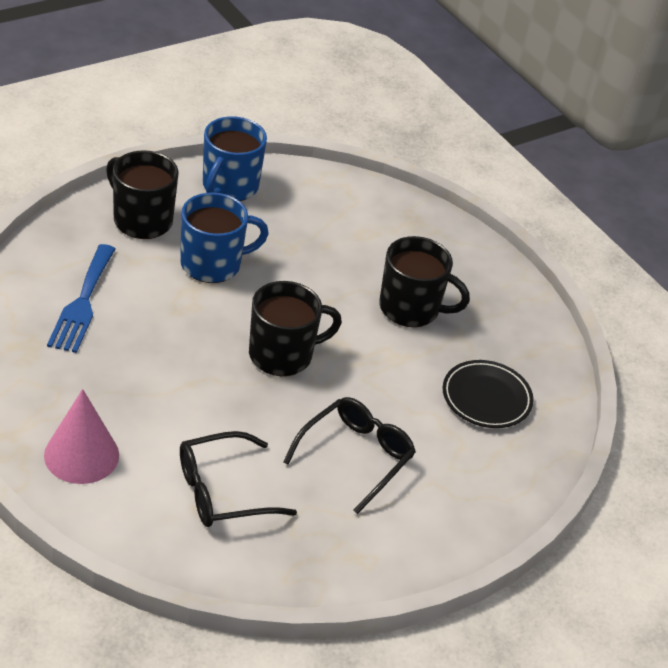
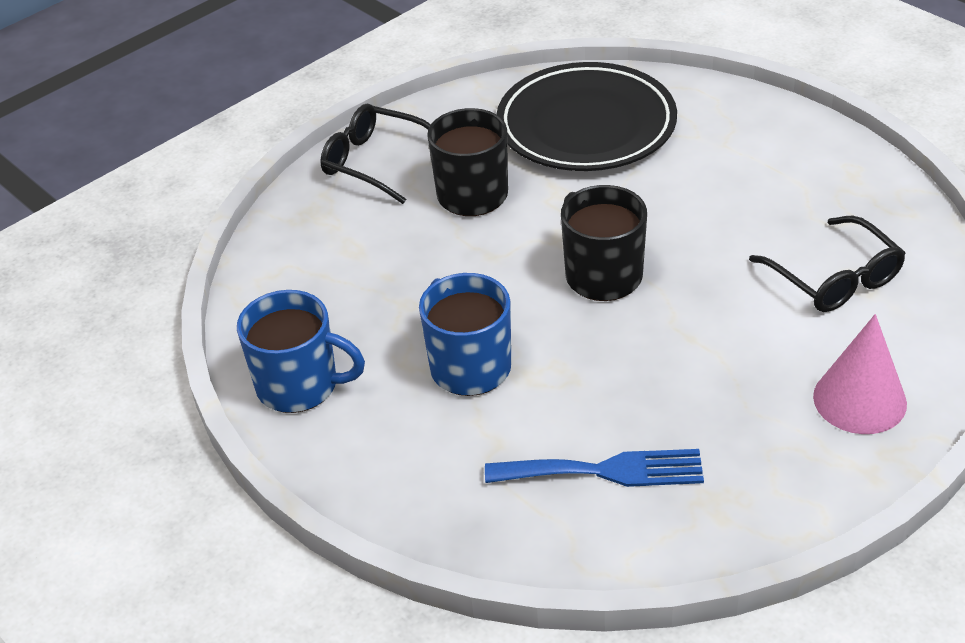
camera: 90 degrees left, 0 degrees up
black mug [106,150,179,239] -> none
black glasses [283,397,416,514] -> black glasses moved to [321,104,431,204]
black plate [442,360,534,428] -> black plate [497,62,677,171], size x1.83

